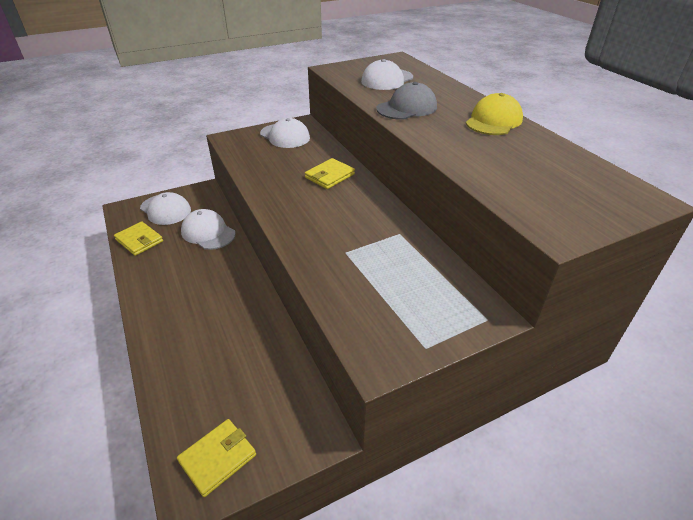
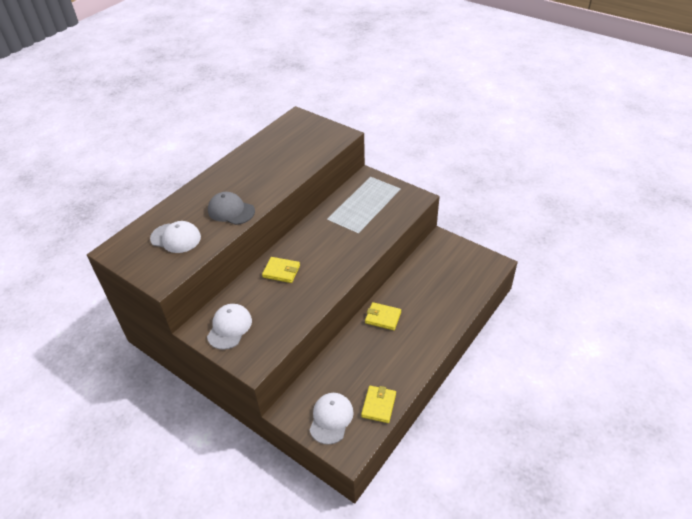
camera: 115 degrees left, 5 degrees up
yellow wallet [177,419,256,497] -> yellow wallet moved to [365,302,401,330]
white cap [181,209,236,250] -> none
yellow cap [466,93,523,135] -> none

